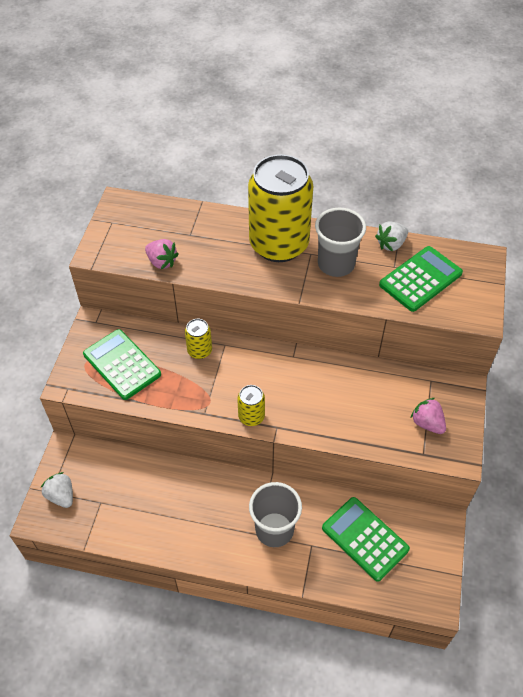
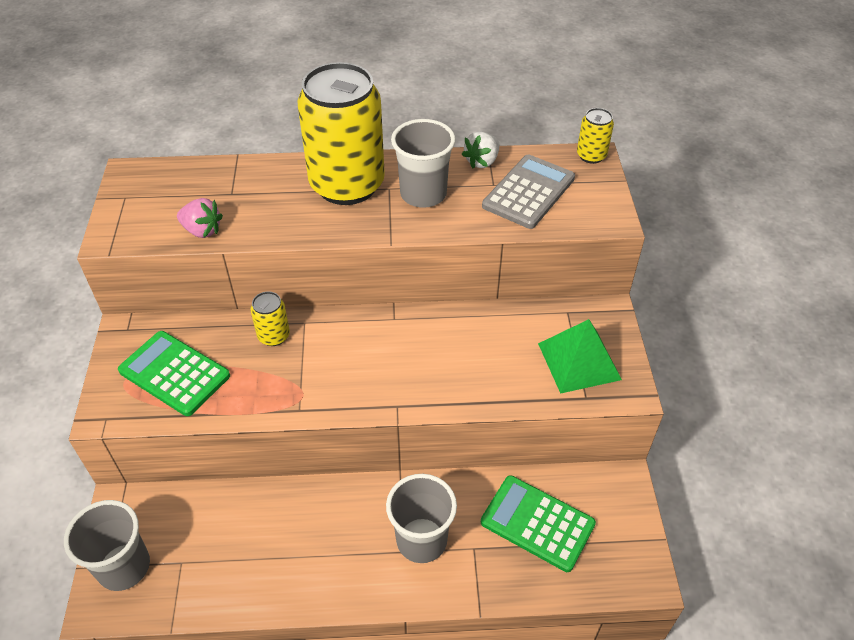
camera: 15 degrees left, 5 degrees down
white strawberry [40,472,73,508] -> grey cup [64,500,150,591]
yellow can [237,385,265,426] -> yellow can moved to [577,108,614,164]
green calculator [379,246,463,312] -> grey calculator [482,154,575,229]
pink strawberry [411,398,446,434] -> green pyramid [538,319,622,394]

